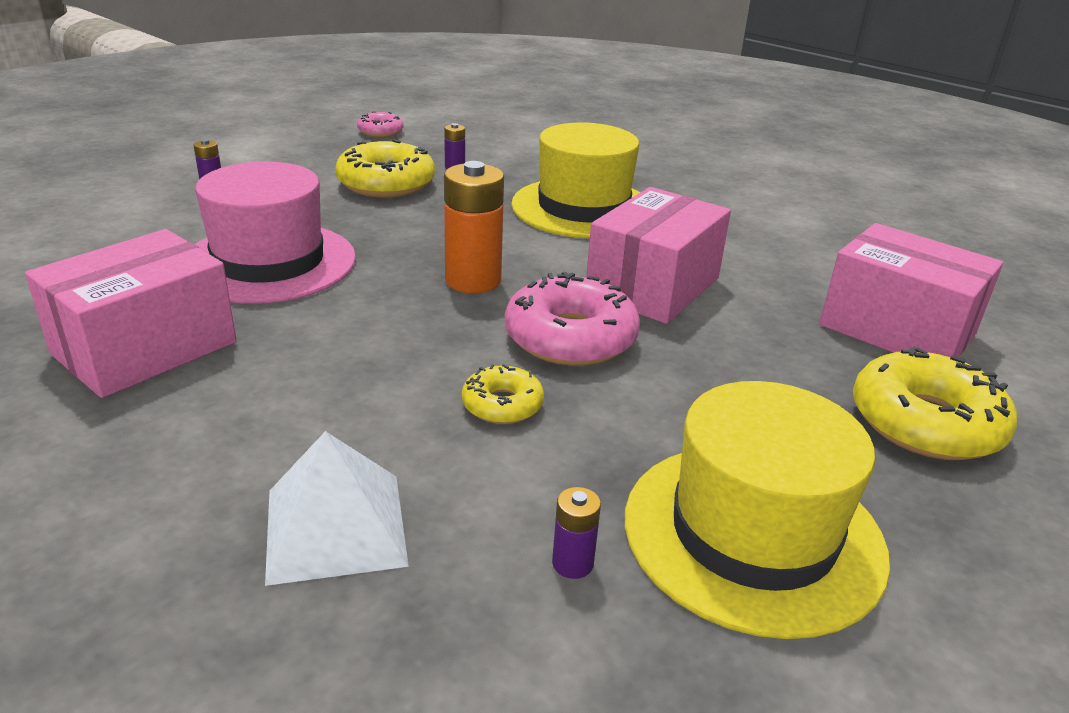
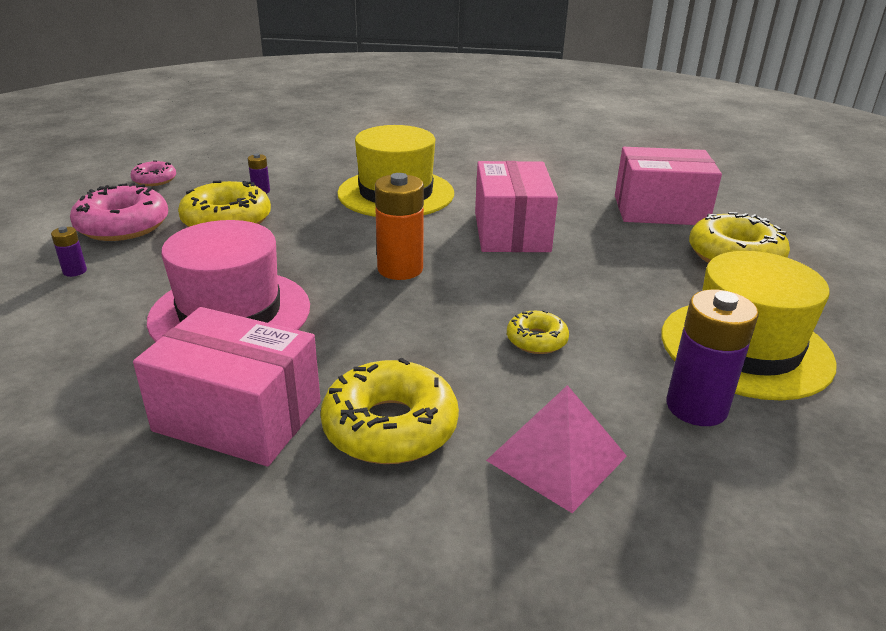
camera: 35 degrees left, 0 degrees up
pink box [25,229,237,398] -> pink box turned 75 degrees counterclockwise [133,307,321,466]
white pyramid [265,431,409,586] -> pink pyramid [486,385,627,513]
pink donut [505,272,640,366] -> pink donut moved to [70,183,168,241]
purple battery [552,487,601,579] -> purple battery [666,289,759,426], size x2.12
none -> yellow donut [320,358,459,464]

